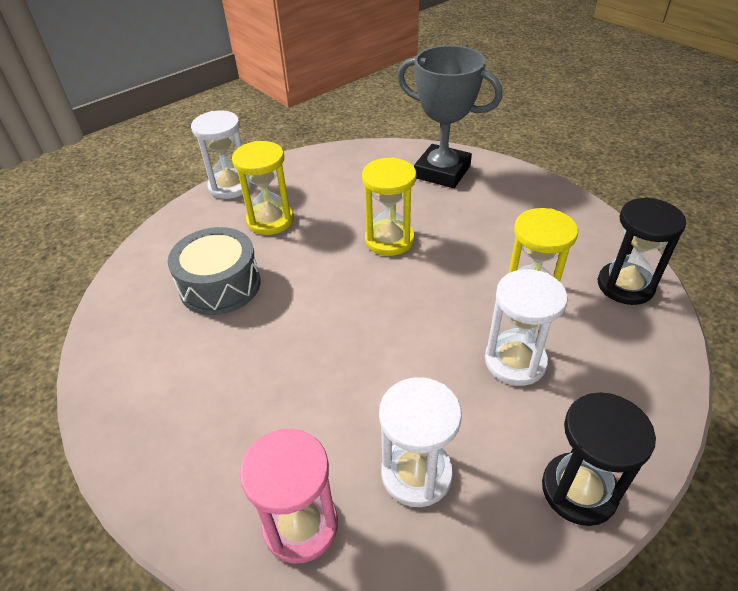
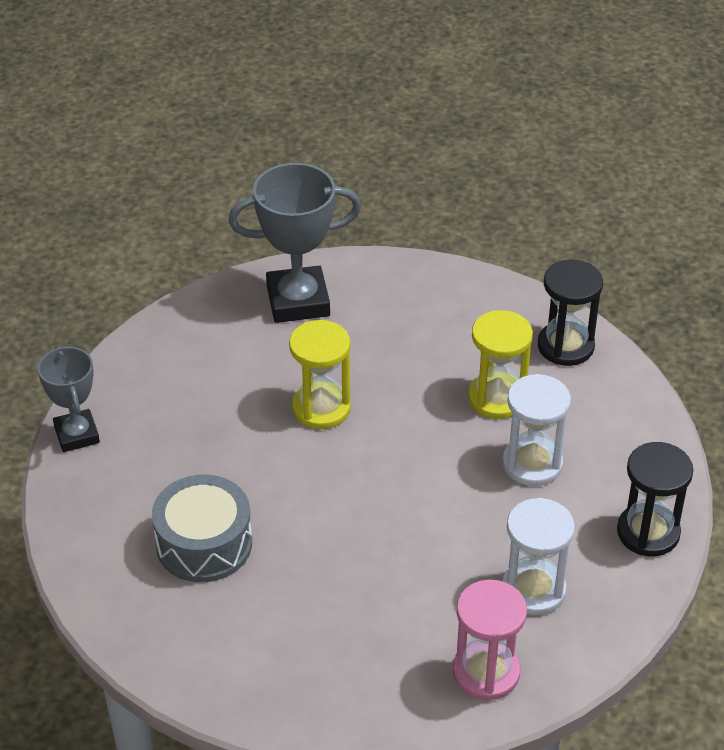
camera: 40 degrees left, 0 degrees up
white hourglass [191,111,252,199] -> grey trophy [37,346,100,452]
yellow hourglass [232,141,294,235] -> none

